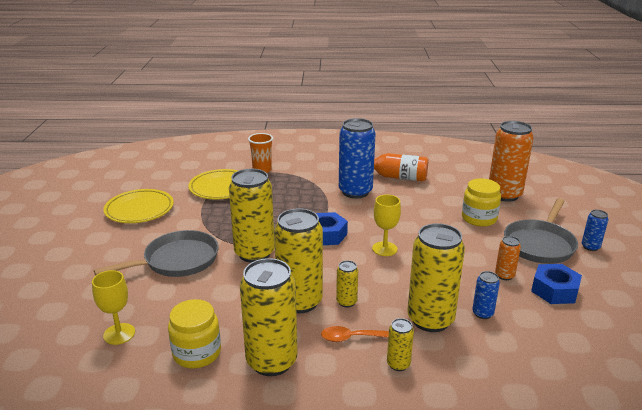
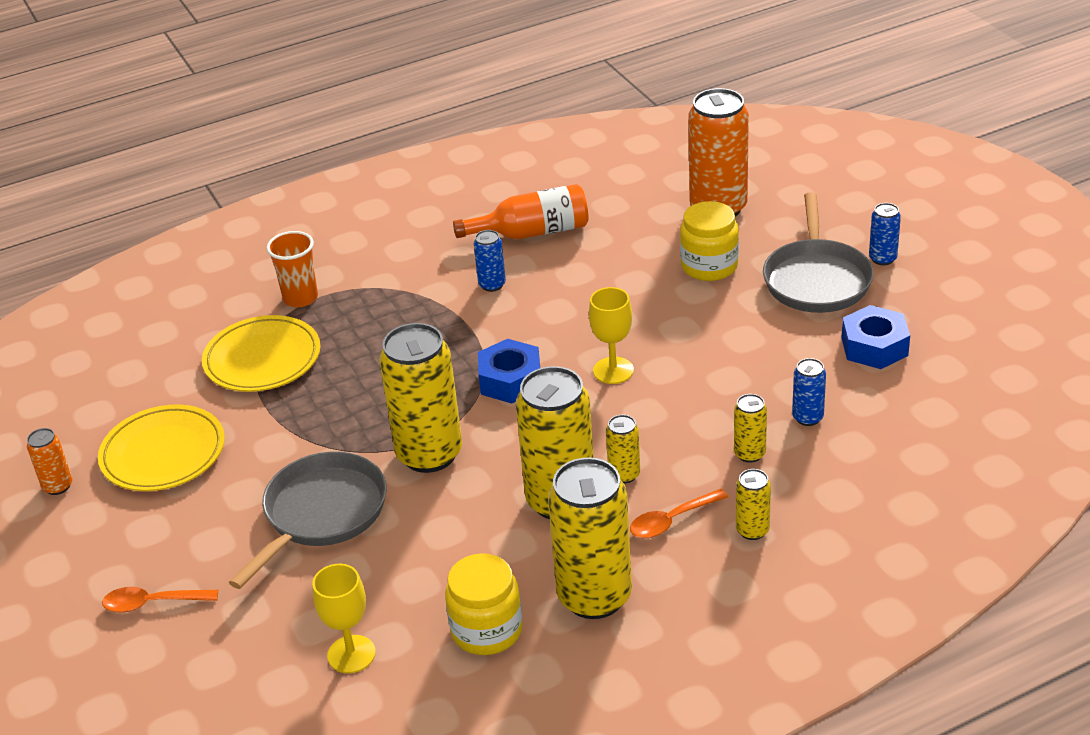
camera: 25 degrees left, 10 degrees up
blue can [339,118,376,198] -> blue can [474,230,506,292], size x0.46
yellow can [407,223,465,332] -> yellow can [734,394,767,463], size x0.46
orange can [495,236,521,280] -> orange can moved to [27,428,72,495]
none -> orange spoon [102,587,218,613]

